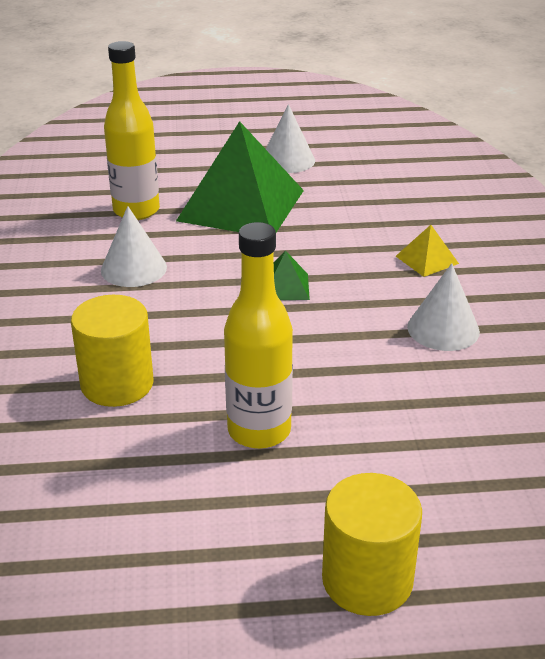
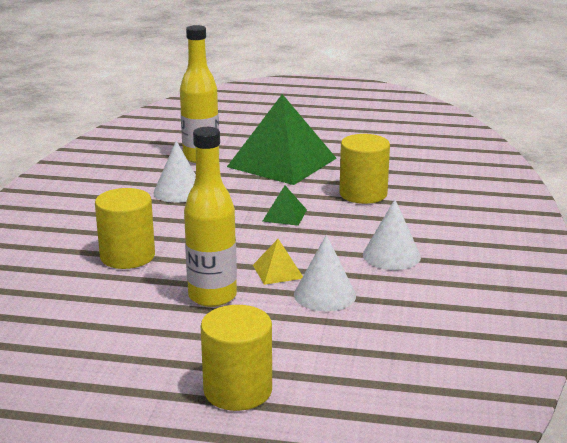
camera: 15 degrees right, 10 degrees down
white cone [266,104,315,173] -> white cone moved to [294,235,356,311]
yellow pyramid [396,225,459,277] -> yellow pyramid moved to [253,239,303,285]
none -> yellow cylinder [339,134,390,204]

